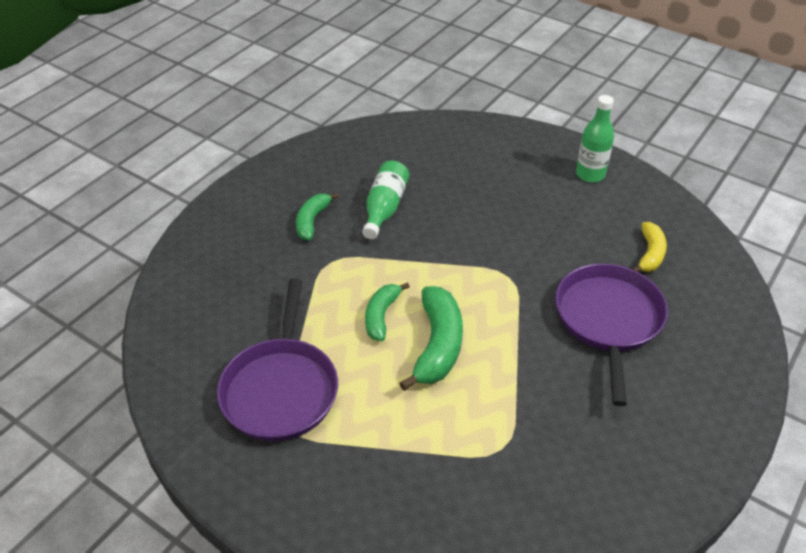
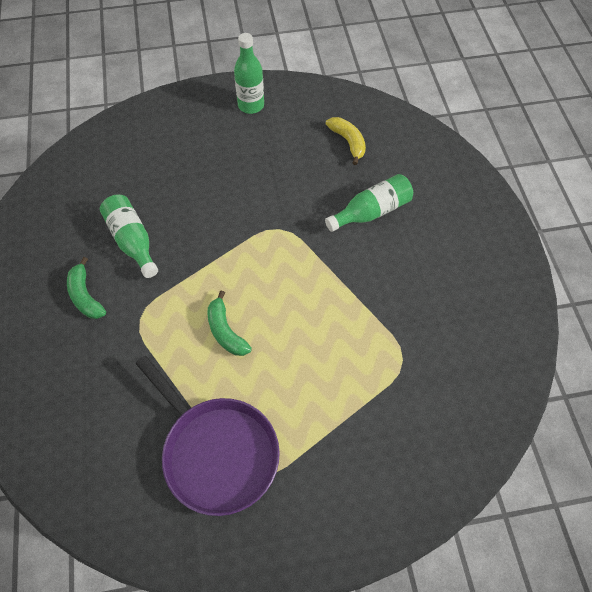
camera: 45 degrees left, 15 degrees up
green banana [399,286,463,391] -> none
purple pan [555,264,668,406] -> green bottle [325,174,413,232]

